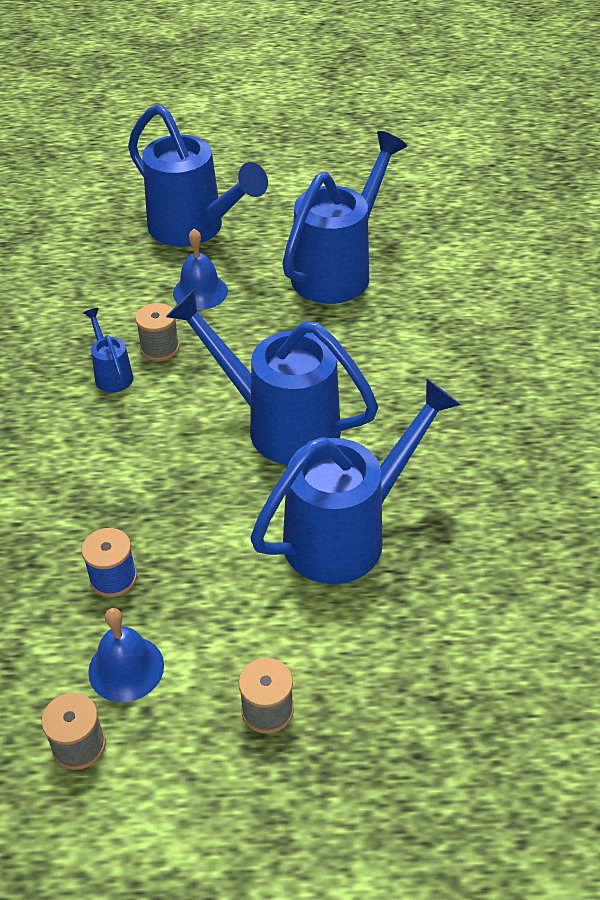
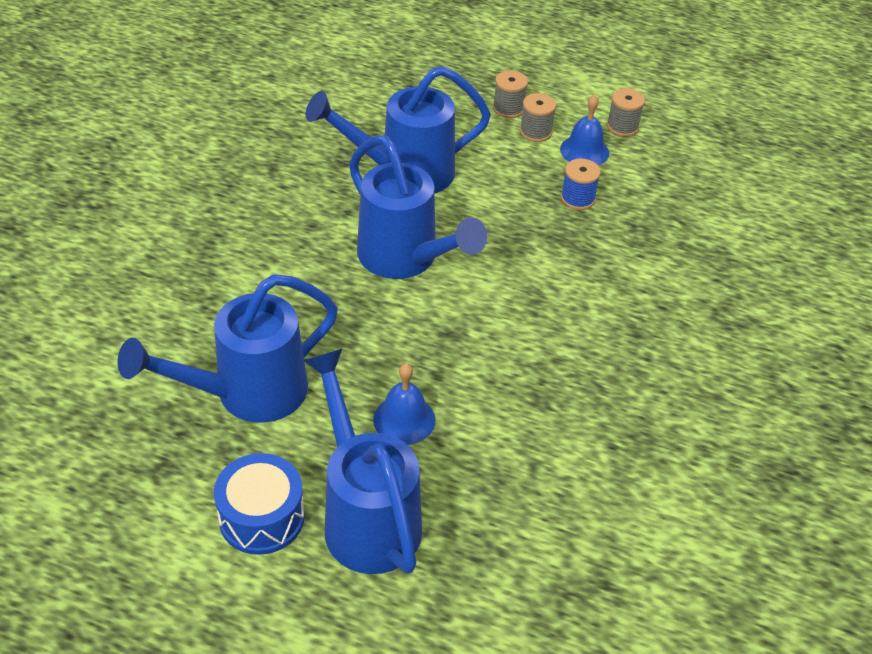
camera: 160 degrees left, 0 degrees up
blue watering can [84,308,133,393] -> none
grey spool [135,303,180,361] -> grey spool moved to [520,93,556,142]
none -> blue drum [214,453,305,555]

